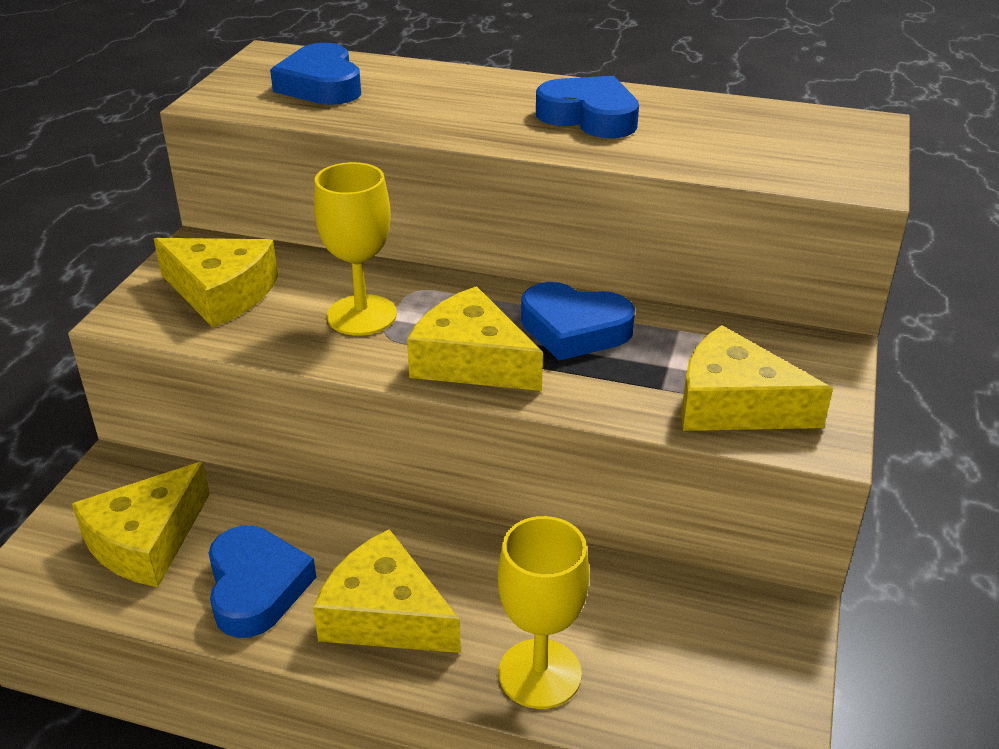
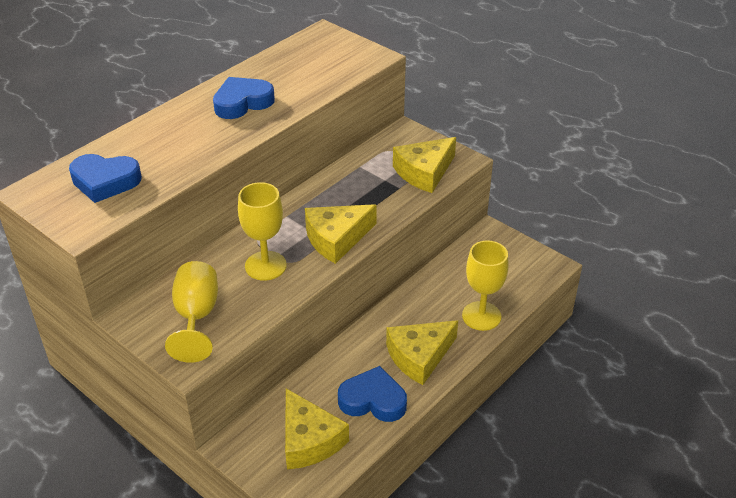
camera: 65 degrees left, 5 degrees up
yellow cheese [154,238,278,328] -> yellow goblet [165,261,218,363]
blue heart [521,282,635,361] -> none

